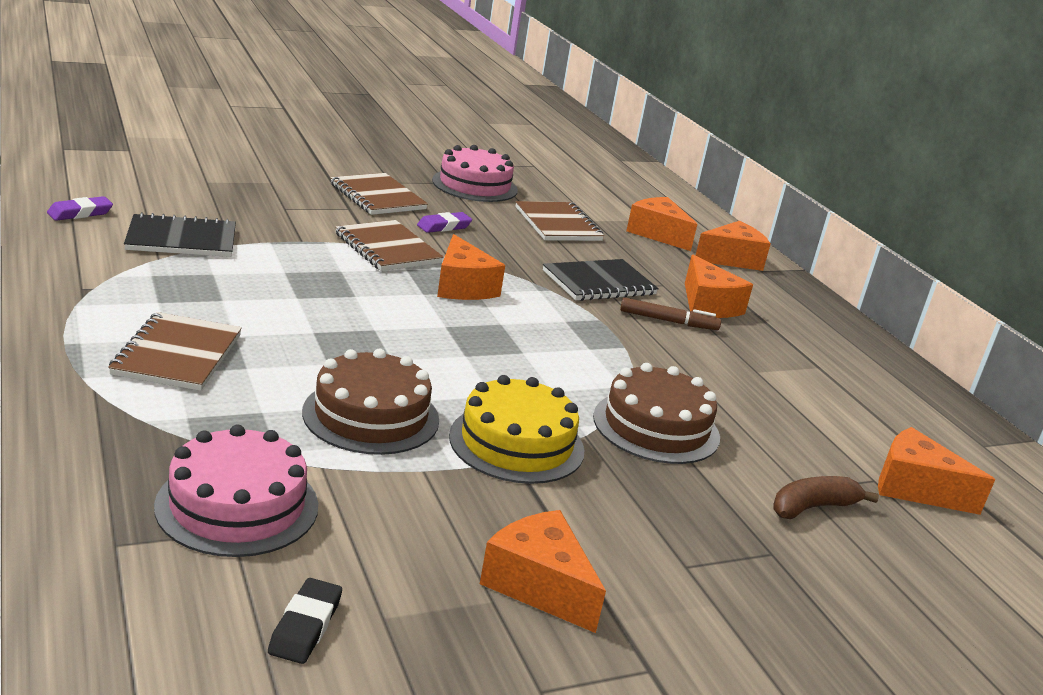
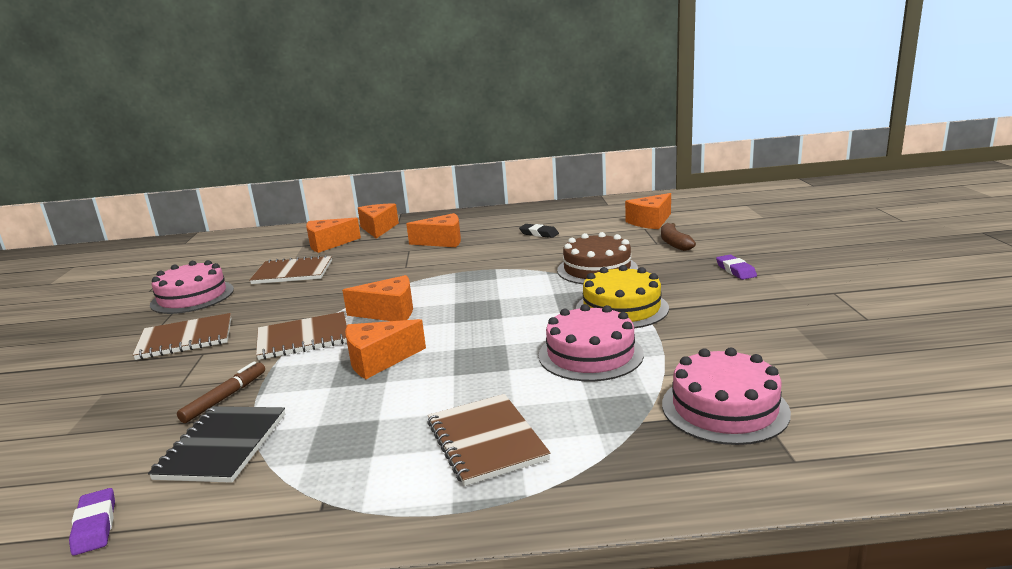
camera: 65 degrees left, 5 degrees down
brown notebook [108,312,242,391] -> brown notebook turned 45 degrees clockwise [427,394,550,486]
black eraser [268,578,342,664] -> black eraser moved to [519,224,559,238]
brown cake [302,349,439,455] -> pink cake [539,304,644,382]
purple eraser [417,212,472,233] -> purple eraser moved to [716,255,757,280]
orange cheese [480,510,606,633] -> orange cheese moved to [345,319,426,379]
black notebook [543,259,659,301] -> none
brown marker [620,298,721,330] -> brown marker moved to [177,361,265,423]

